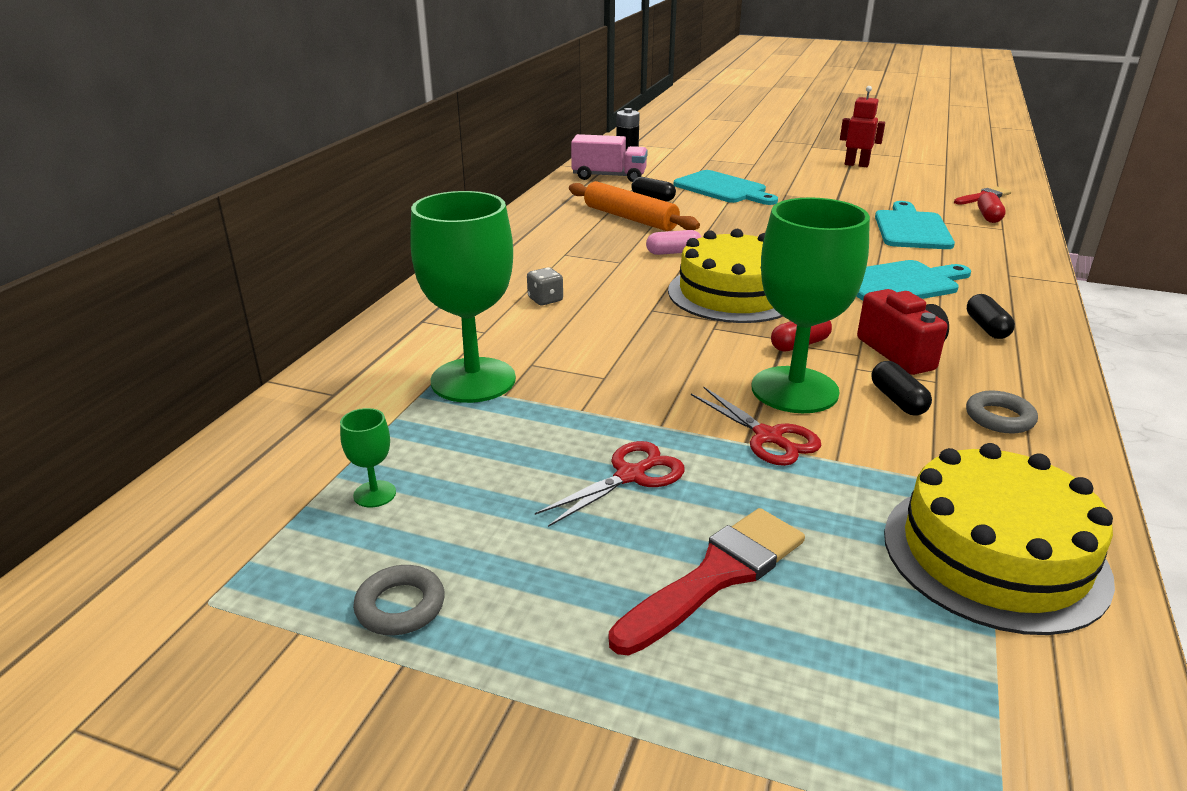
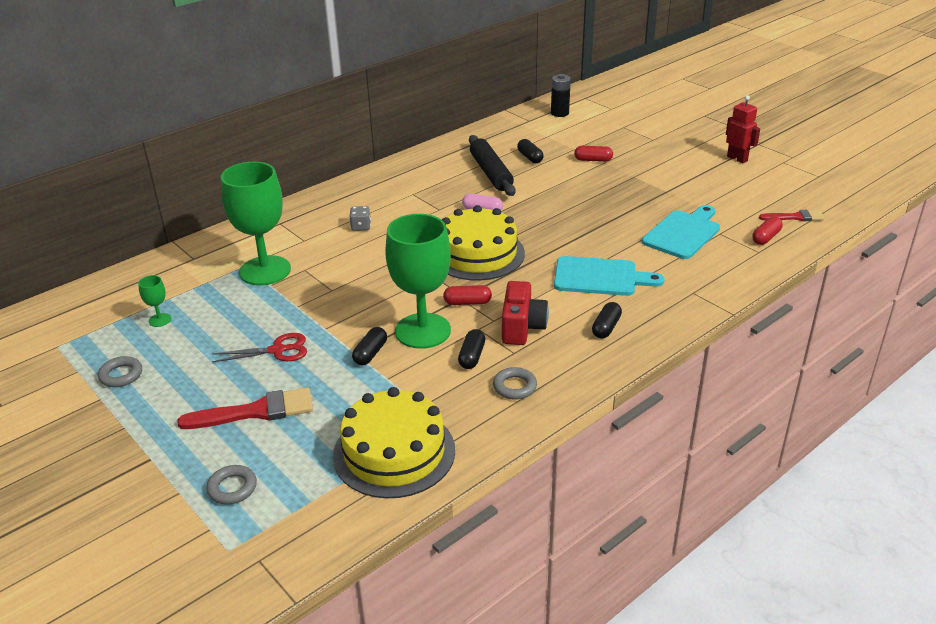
camera: 30 degrees right, 5 degrees up
orange rolling pin [569,181,700,231] -> black rolling pin [469,135,516,196]
pink truck [571,134,648,182] -> none
turquoise cutting board [674,170,778,205] -> red capsule [574,146,613,162]
red scissors [691,387,821,466] -> black capsule [352,327,387,365]
none -> grey ring [206,465,257,505]

